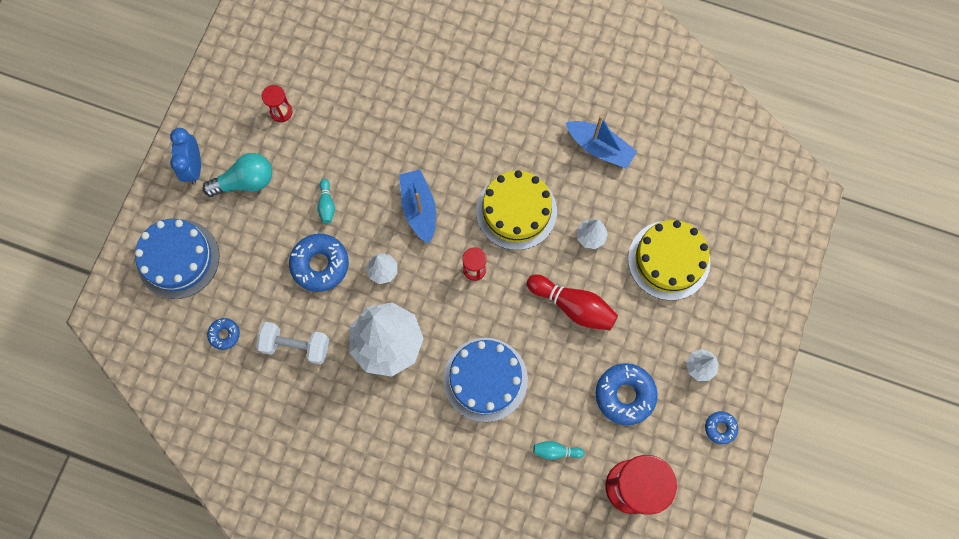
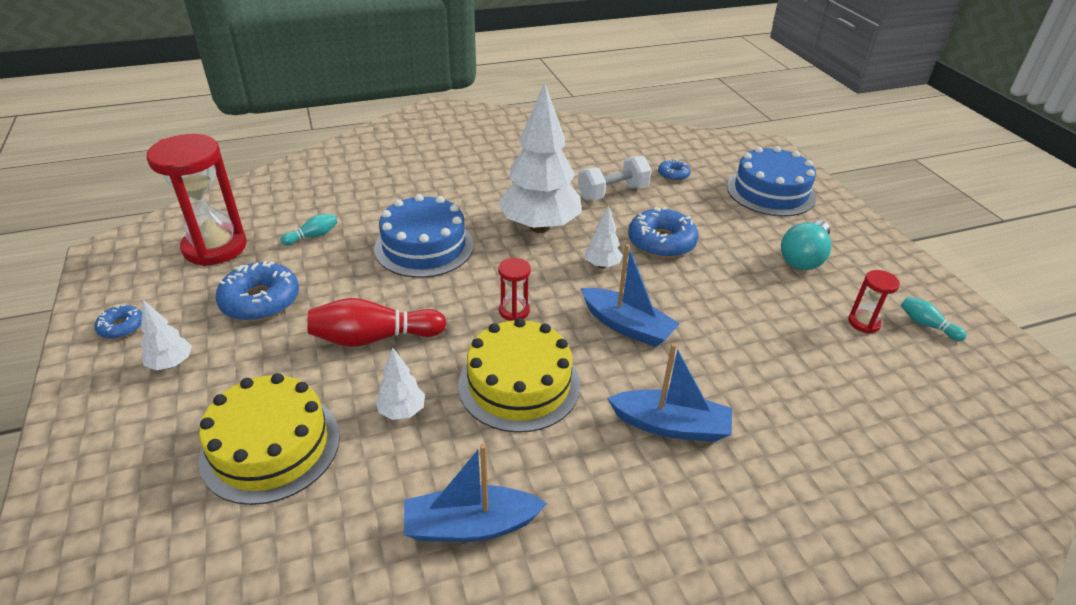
camera: 140 degrees right, 35 degrees down
blue clock [170,128,201,184] -> none
turquoise bowling pin [317,178,335,224] -> turquoise bowling pin moved to [901,297,967,341]
none -> blue boat [607,343,732,442]

